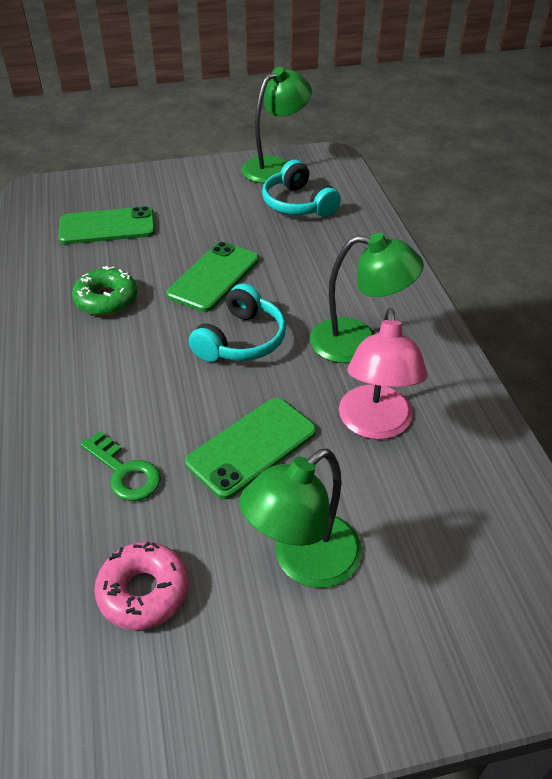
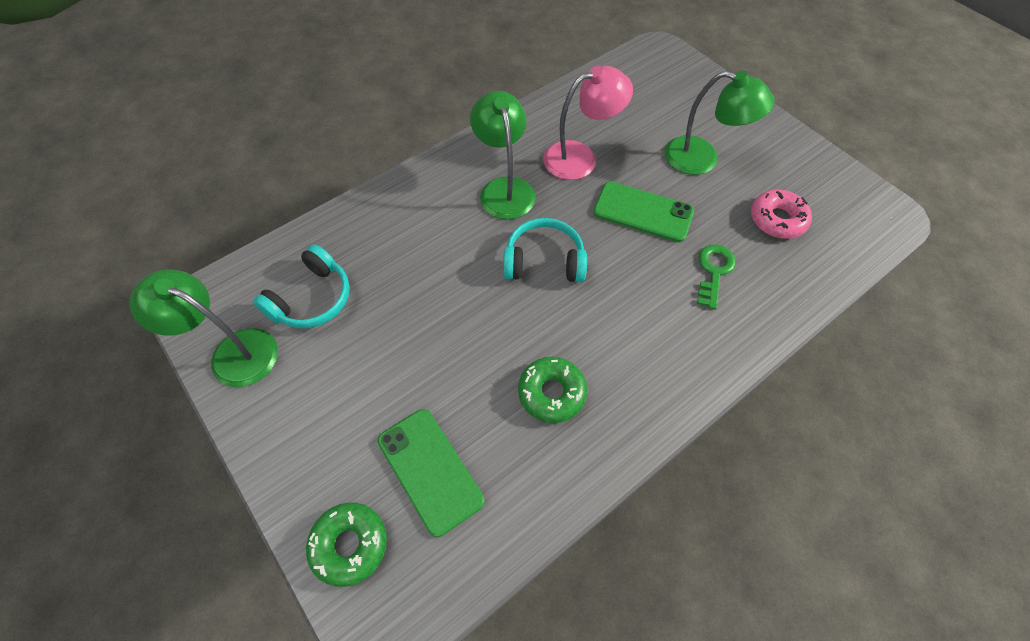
camera: 115 degrees left, 15 degrees up
green phone [166,242,259,312] -> none
none -> green donut [306,503,387,587]

